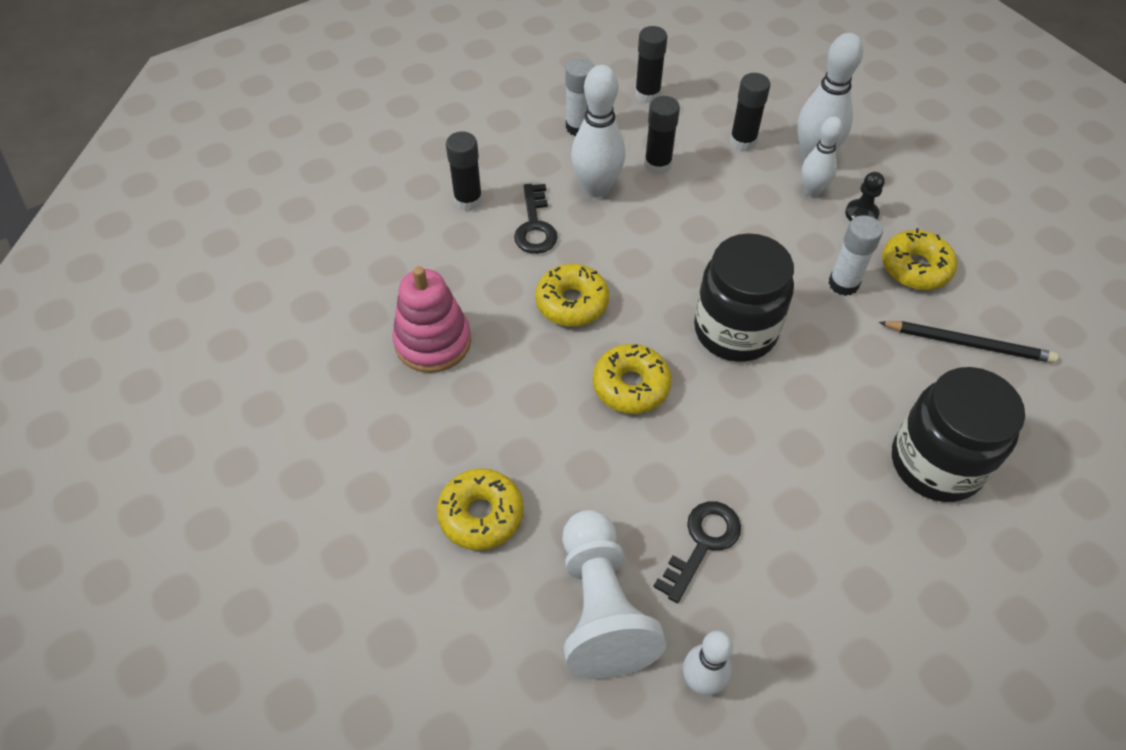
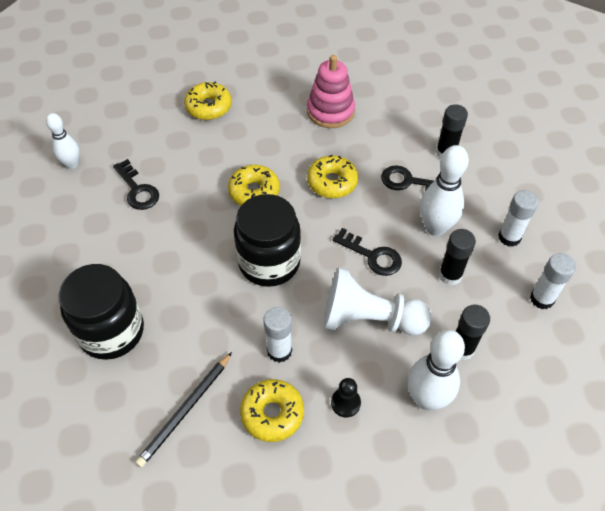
camera: 110 degrees right, 0 degrees up
white pawn [562,510,666,679] -> white pawn moved to [324,267,432,335]
black glue stick [635,26,667,104] -> white glue stick [530,253,576,309]
white bowling pin [801,117,843,197] -> none
none -> black key [333,228,402,276]

